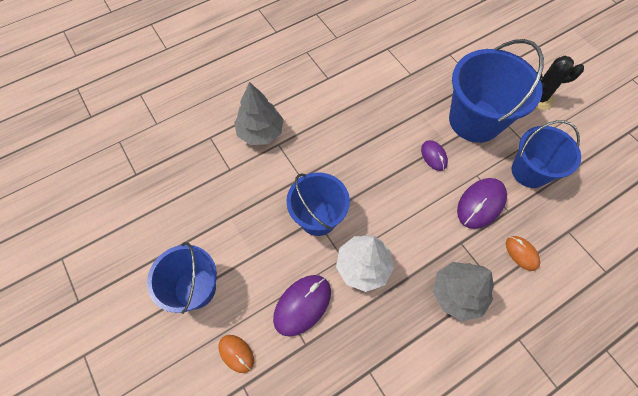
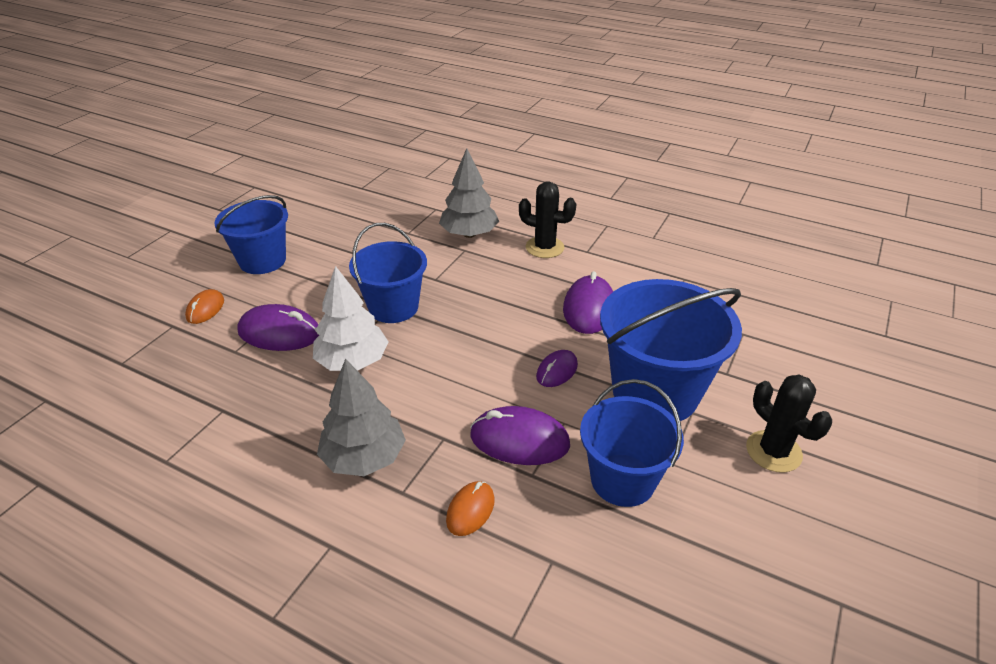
camera: 60 degrees right, 25 degrees down
none -> black cactus [519,182,576,258]
none -> purple mouse [563,271,613,334]

